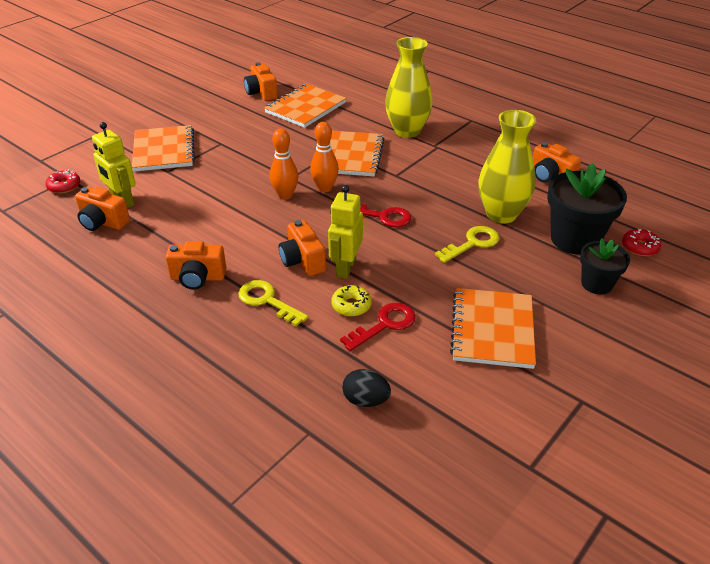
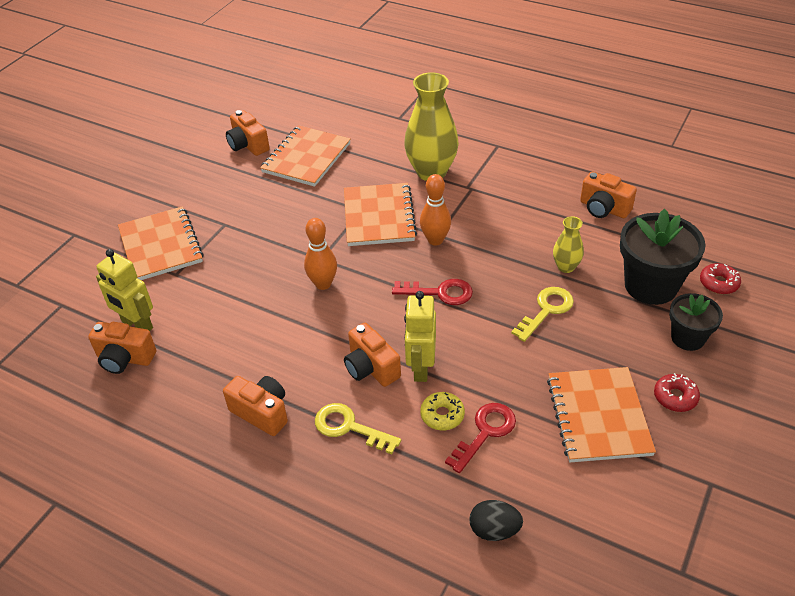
camera: 10 degrees left, 5 degrees up
red donut [45,170,80,194] -> red donut moved to [654,373,700,412]
orange camera [166,241,226,290] -> orange camera turned 135 degrees counterclockwise [223,376,288,436]
orange bowling pin [310,122,339,192] -> orange bowling pin moved to [420,174,451,246]
yellow vase [479,110,536,224] -> yellow vase [553,216,584,273], size x0.50

